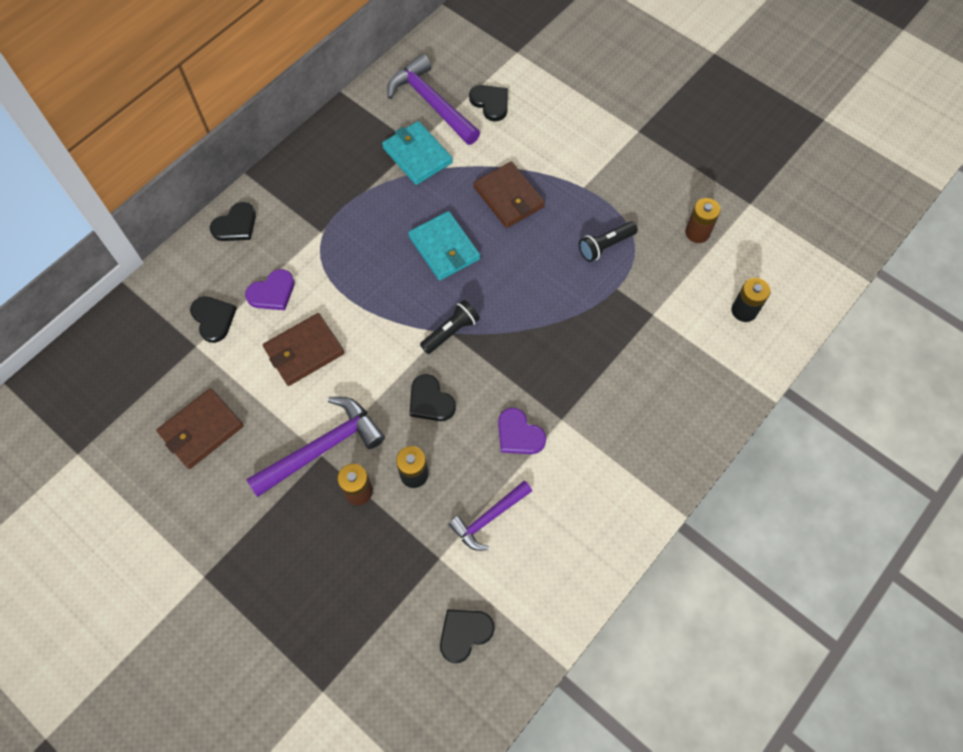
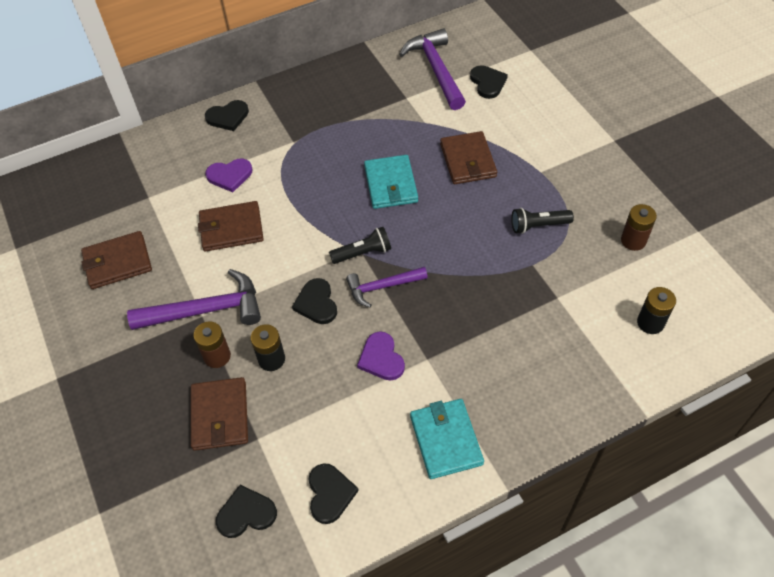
camera: 25 degrees right, 10 degrees down
black heart [190,296,237,343] -> black heart moved to [308,463,359,524]
turquoise wallet [382,121,453,185] -> turquoise wallet moved to [410,399,484,479]
purple hammer [448,481,532,551] -> purple hammer moved to [346,267,428,308]
none -> brown wallet [191,377,248,451]

